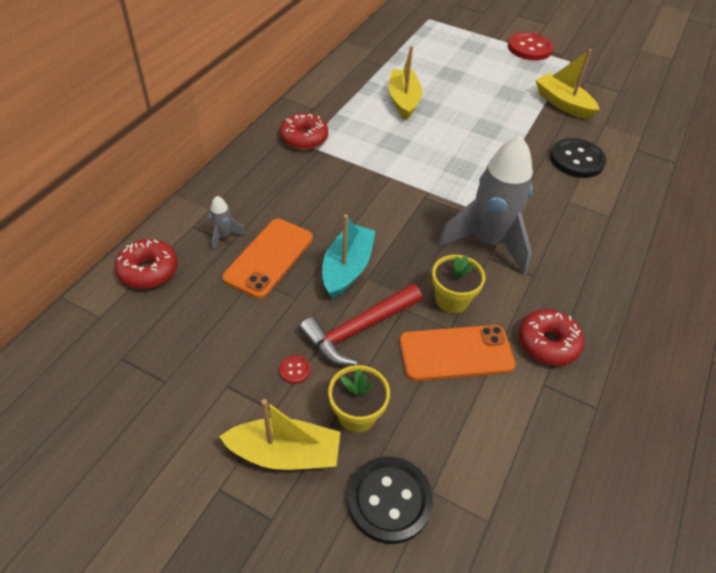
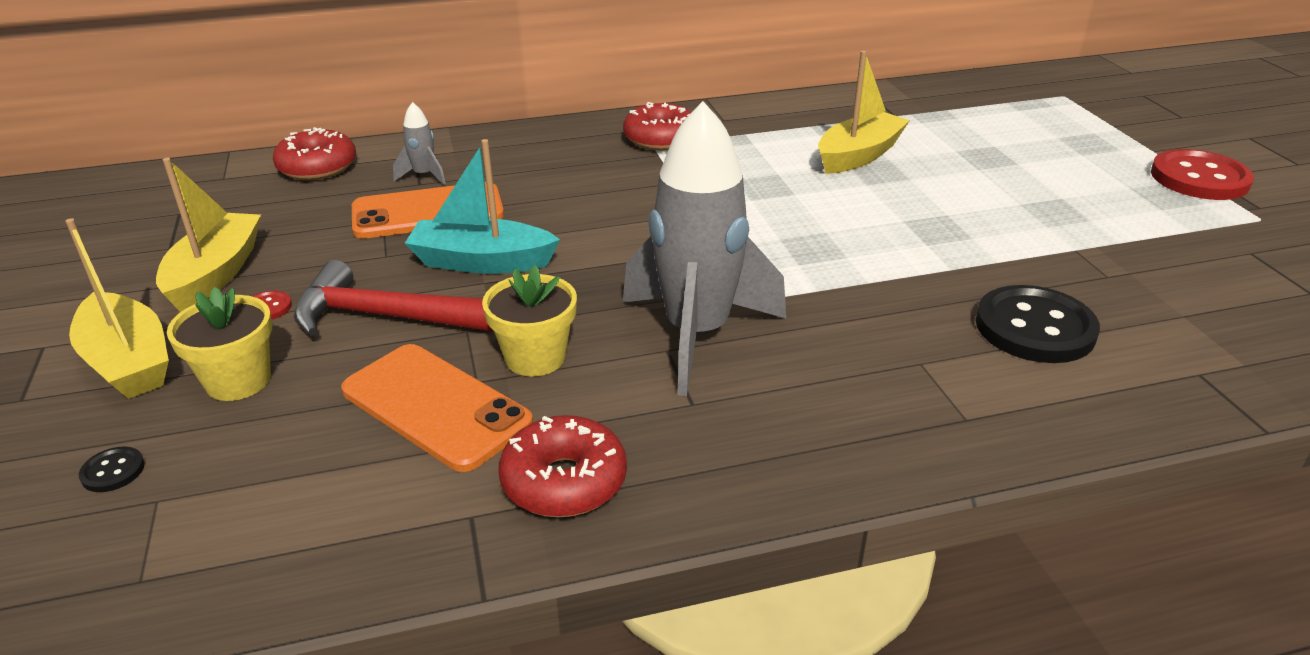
camera: 50 degrees right, 15 degrees down
turquoise boat [322,214,376,299] -> turquoise boat turned 150 degrees counterclockwise [405,139,560,274]
black button [348,456,433,544] -> black button [79,446,145,492], size x0.42
yellow boat [536,49,599,119] -> yellow boat moved to [156,158,261,312]

